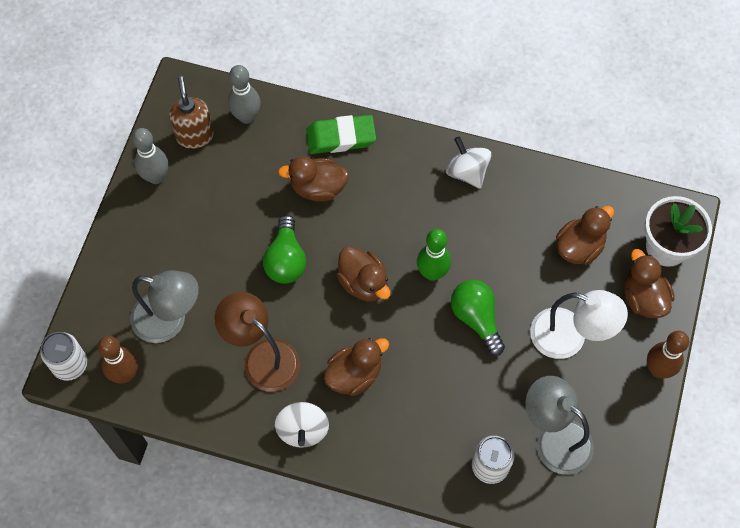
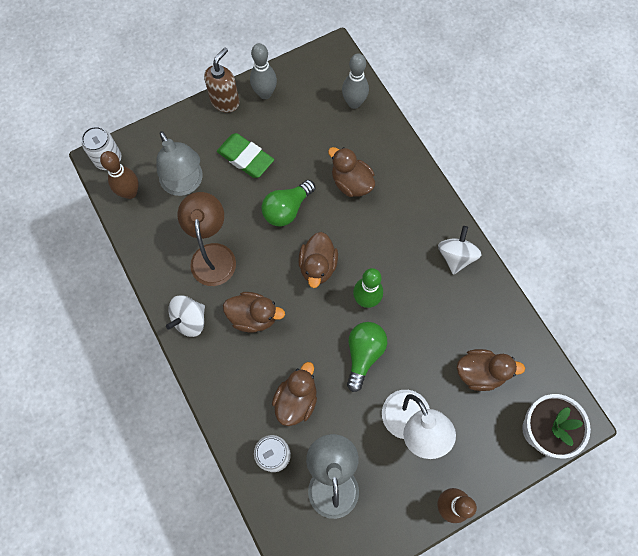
camera: 45 degrees right, 5 degrees up
brown soap dispenser [169,76,214,149] -> brown soap dispenser moved to [204,48,240,113]
green eraser [306,115,376,154] -> green eraser moved to [217,133,274,178]
brown duck [625,249,675,318] -> brown duck moved to [272,362,317,426]

